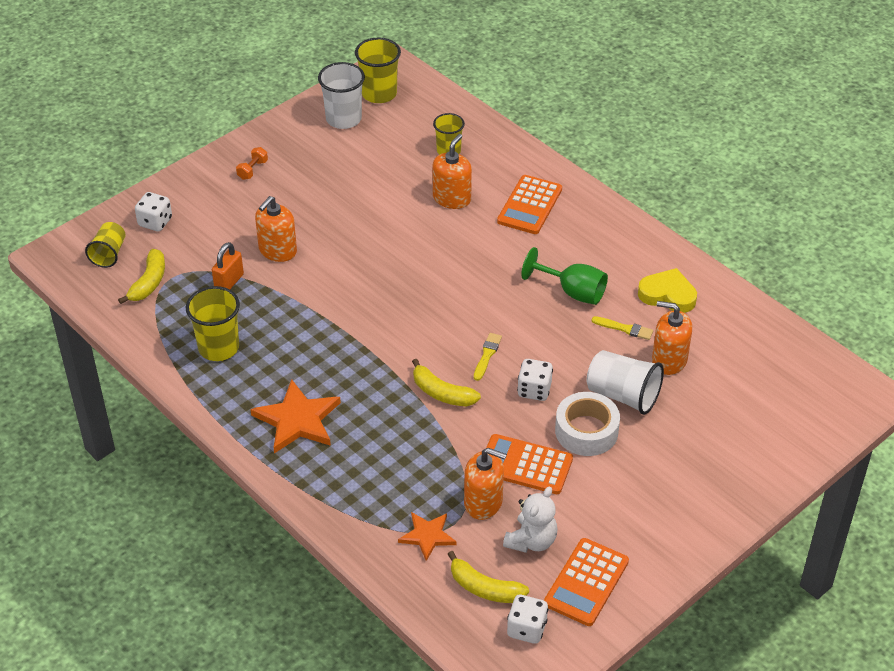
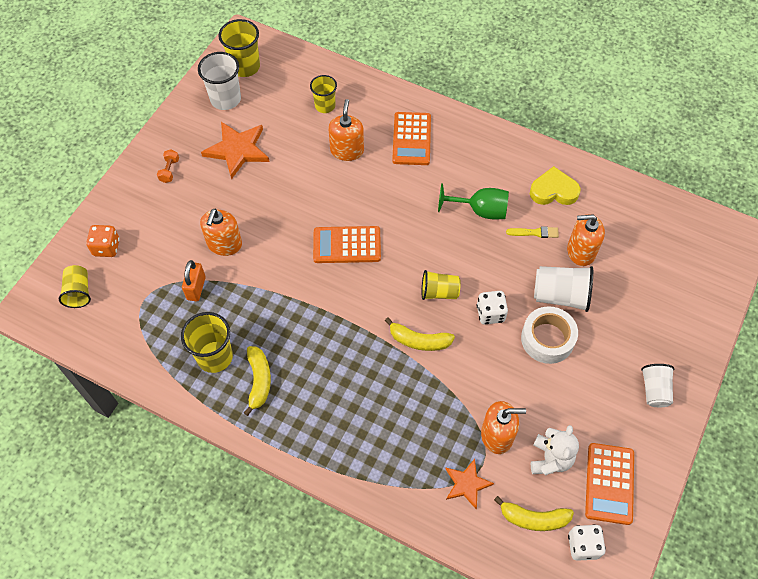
camera: 20 degrees left, 15 degrees up
yellow banana [118,249,165,304] -> yellow banana moved to [244,346,271,416]
white dice [135,192,172,232] -> orange dice [86,225,120,257]
orange star [250,379,341,454] -> orange star moved to [201,122,270,180]
yellow brush [474,333,502,381] -> yellow cup [422,270,461,300]
orange calculator [486,434,573,494] -> orange calculator moved to [313,226,381,263]
none -> white cup [641,364,675,407]

